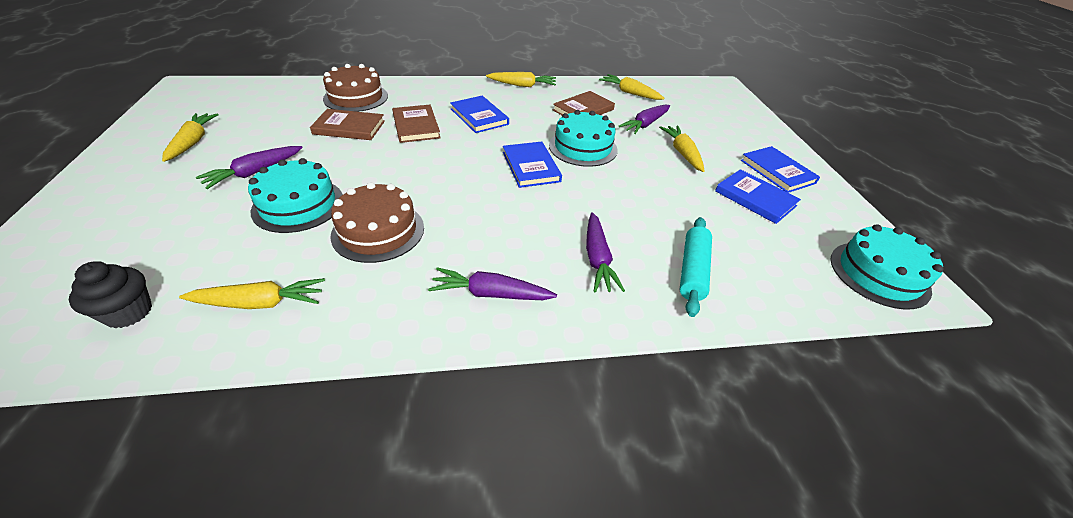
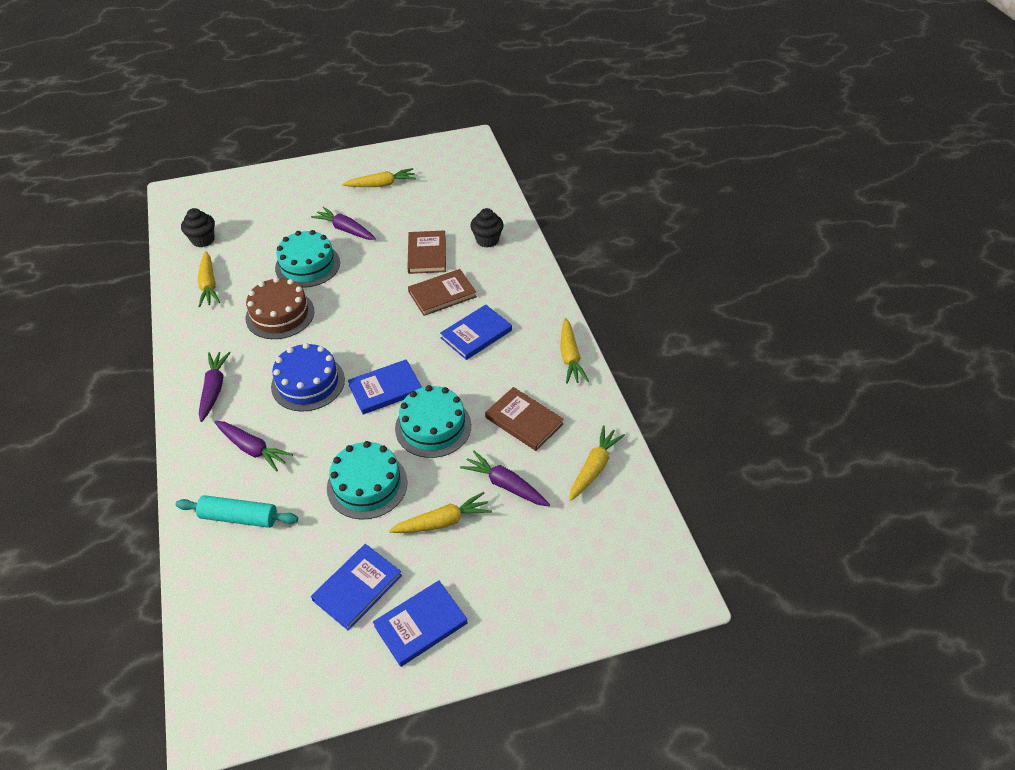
camera: 85 degrees right, 5 degrees up
brown cake [323,64,388,112] -> black cupcake [470,208,504,248]
purple carrot [586,212,625,292] -> purple carrot turned 135 degrees counterclockwise [215,421,293,472]
turquoise cake [830,224,944,310] -> turquoise cake moved to [327,441,408,520]
none -> blue cake [271,343,345,412]

